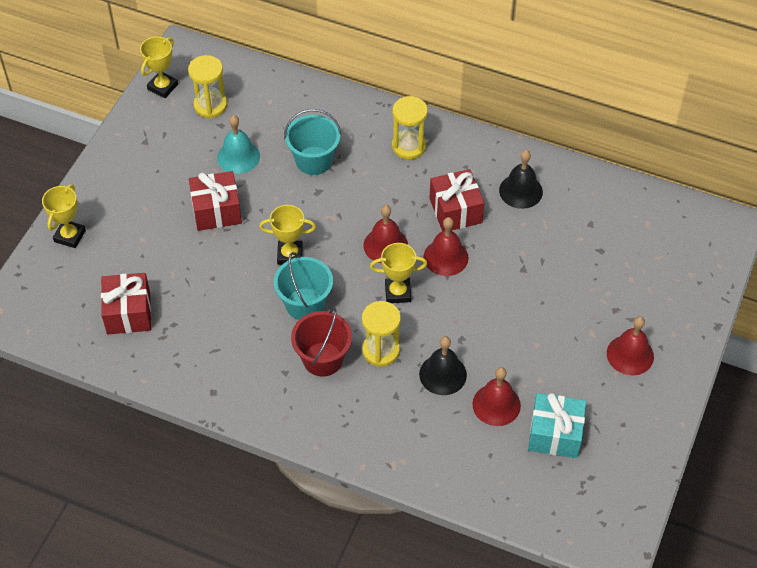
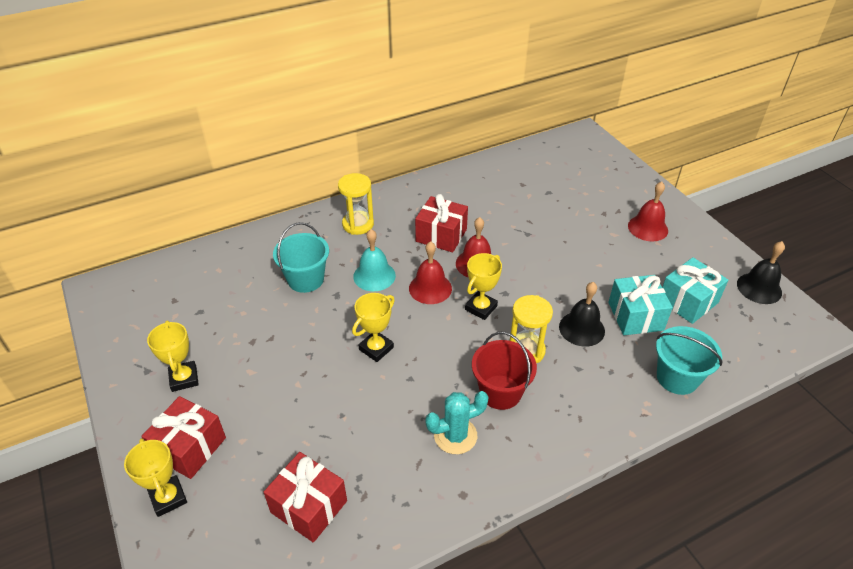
camera: 50 degrees left, 10 degrees down
yellow trophy [140,37,178,98] -> yellow trophy moved to [147,321,199,392]
yellow hourglass [188,55,227,118] -> none
red gift [189,171,242,231] -> red gift moved to [141,396,226,479]
turquoise bell [217,115,260,174] -> turquoise bell moved to [353,229,396,291]
turquoise bucket [274,252,333,320] -> turquoise bucket moved to [656,326,722,395]
red bell [472,367,521,426] -> turquoise gift [608,275,673,335]
black bell [499,150,543,209] -> black bell moved to [737,241,785,304]
none -> turquoise cactus [425,391,489,454]

